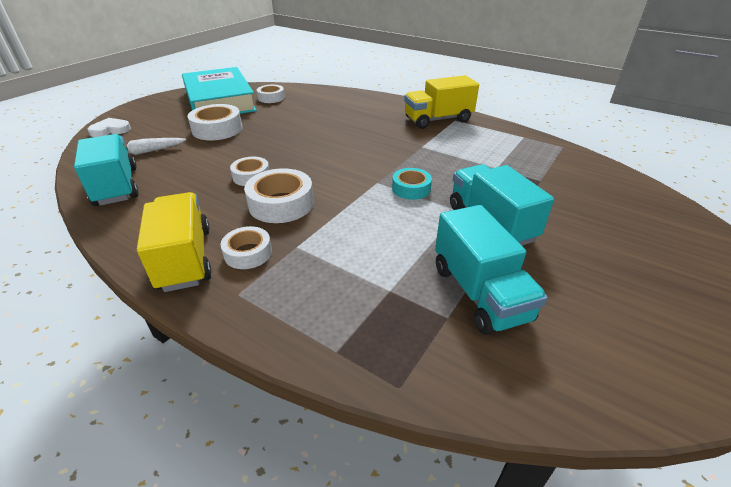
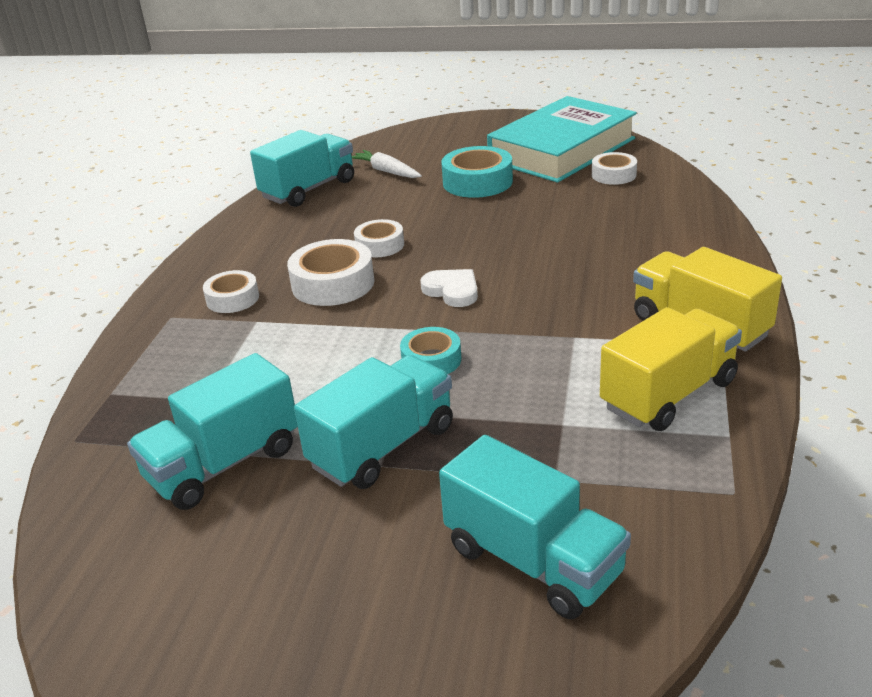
camera: 70 degrees right, 5 degrees down
white heart [88,118,131,137] -> white heart moved to [420,269,478,307]
yellow truck [137,192,212,292] -> yellow truck moved to [600,307,742,431]
white tape [187,104,242,140] -> turquoise tape [441,146,513,198]
none -> turquoise truck [439,435,631,619]

